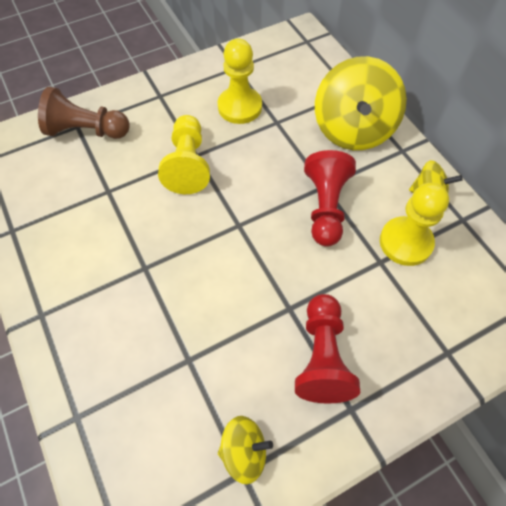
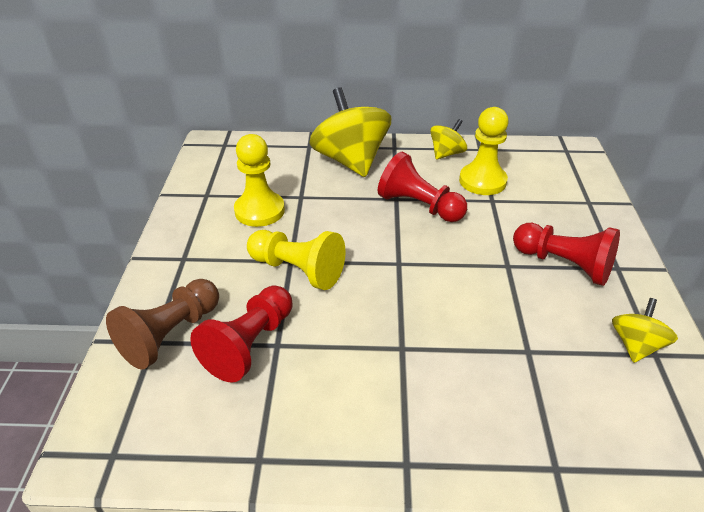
camera: 60 degrees left, 20 degrees down
yellow spinning top [315,56,407,150] -> yellow spinning top turned 150 degrees counterclockwise [309,87,391,177]
none -> red pawn [190,286,292,383]

